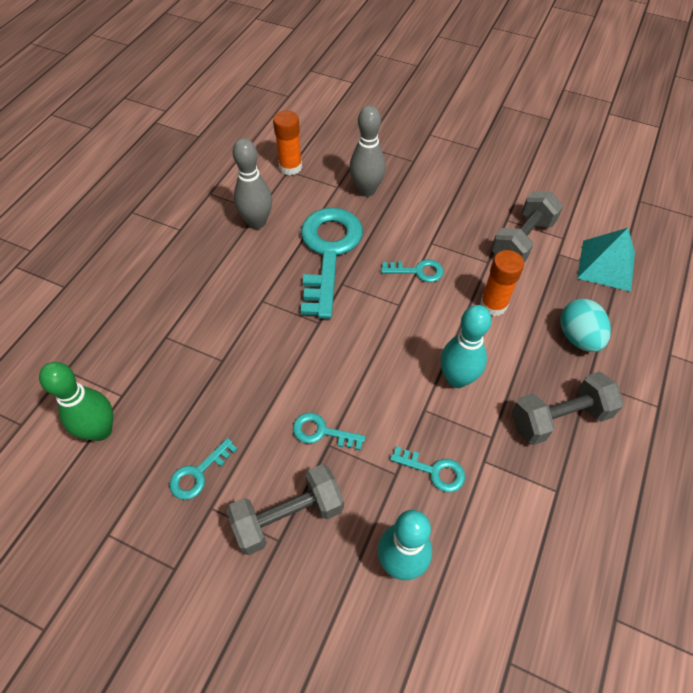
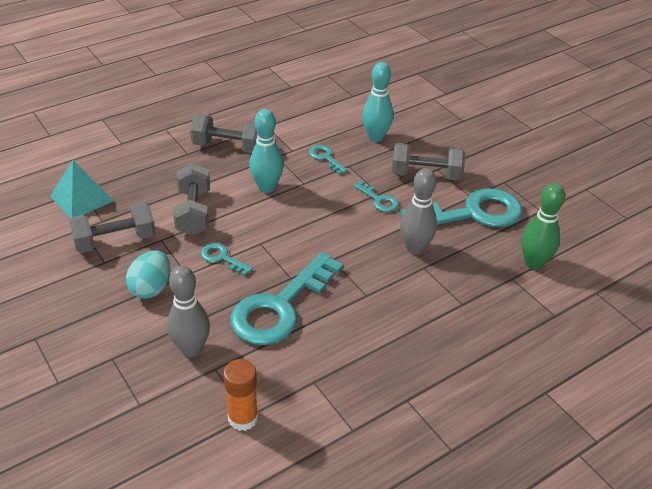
camera: 150 degrees left, 15 degrees down
turquoise key [169,438,237,500] -> turquoise key [400,188,522,227], size x2.27
grey bowling pin [233,138,272,229] -> grey bowling pin moved to [400,168,437,255]
orange glue stick [480,250,524,316] -> grey dumbbell [173,163,210,236]
turquoise egg [560,299,611,352] -> turquoise egg moved to [126,250,171,299]

